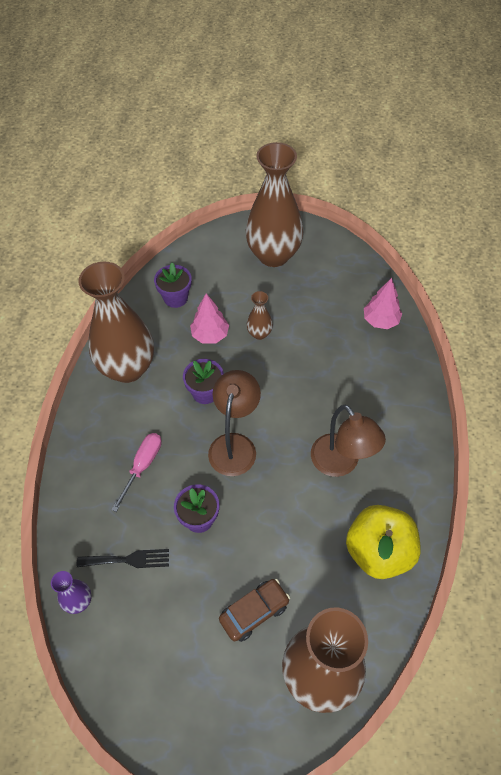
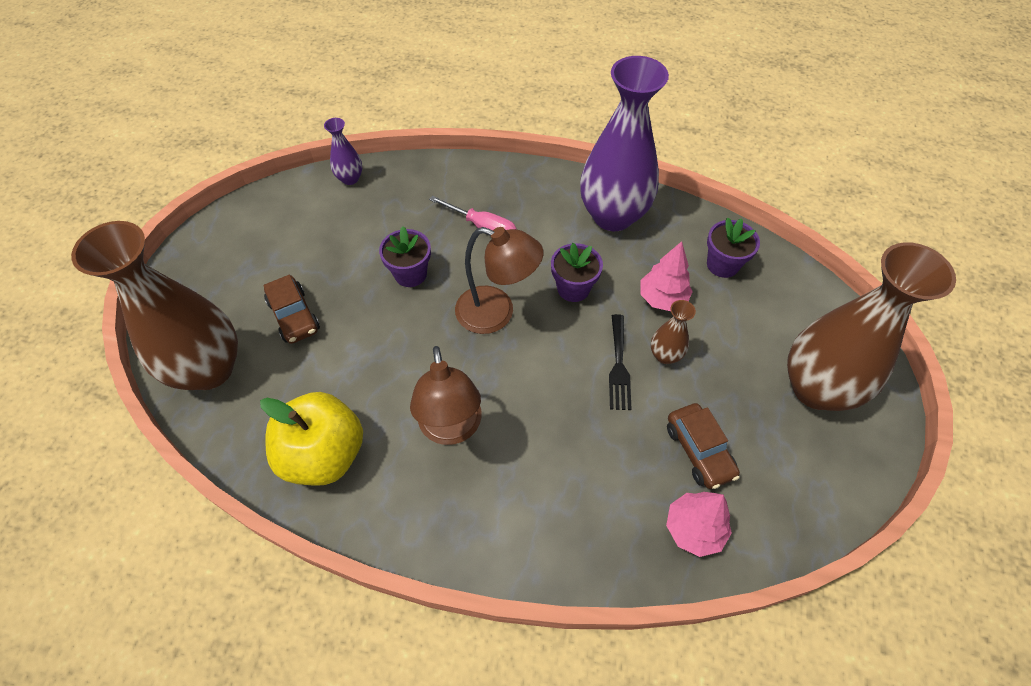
camera: 95 degrees right, 0 degrees up
black fork [77,549,169,568] -> black fork moved to [609,314,632,410]
brown vase [79,261,154,383] -> purple vase [580,56,669,231]
brown lamp [311,404,386,477] -> brown lamp turned 75 degrees counterclockwise [410,346,482,445]
none -> brown car [667,403,740,489]

